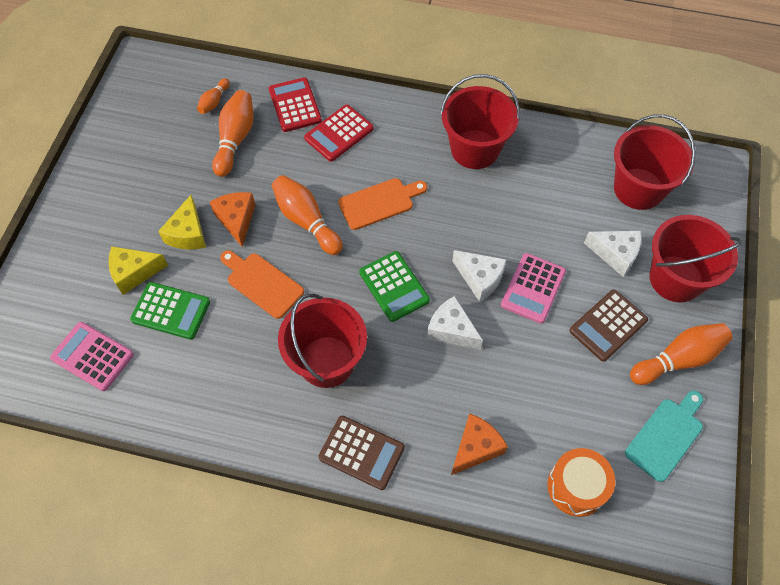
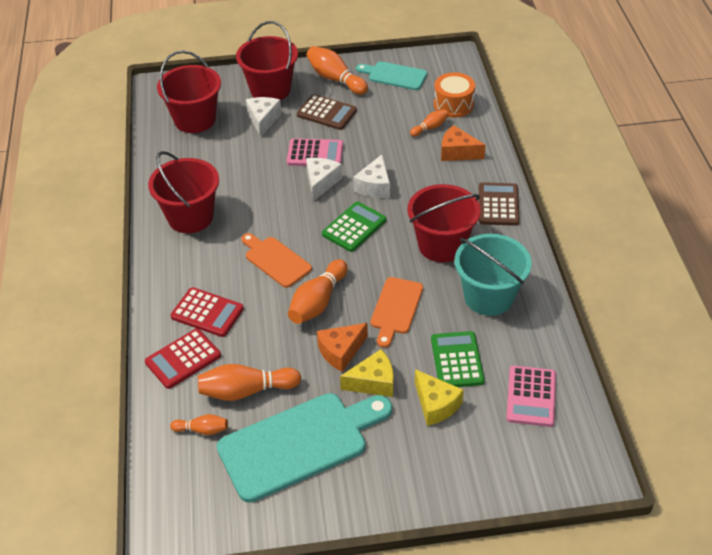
camera: 110 degrees left, 15 degrees down
none -> turquoise cutting board [217,393,392,503]
none -> orange bowling pin [410,110,449,137]
none -> turquoise bucket [454,234,532,316]

